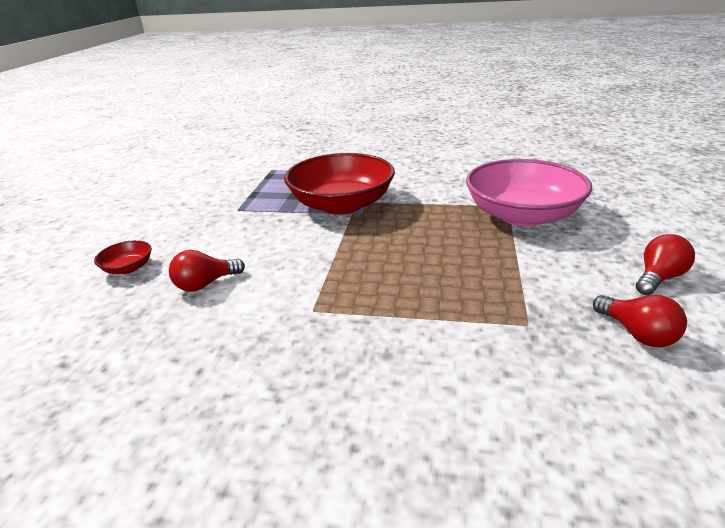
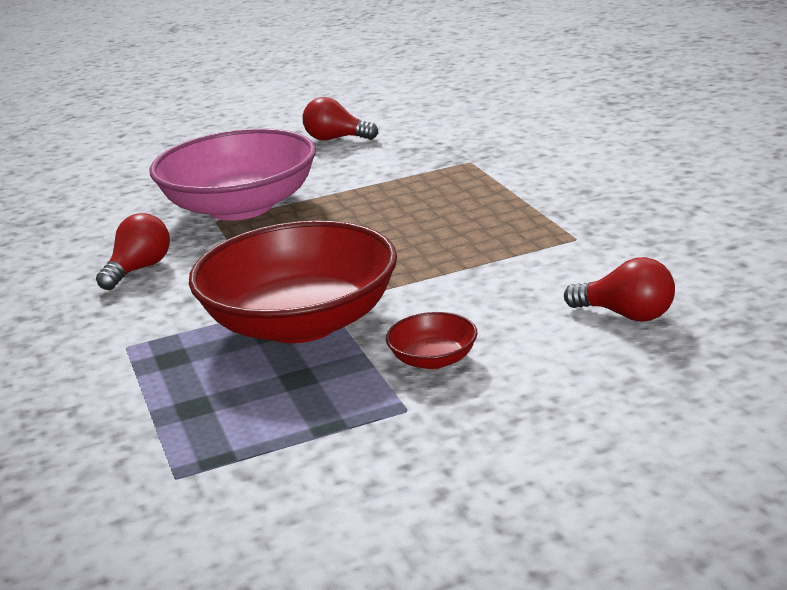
camera: 120 degrees left, 5 degrees down
red bowl [94,240,152,274] -> red bowl moved to [386,312,478,369]
red light bulb [593,295,687,347] -> red light bulb moved to [96,213,170,290]

